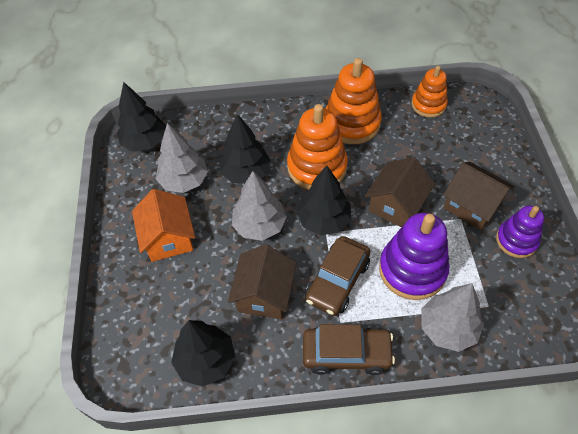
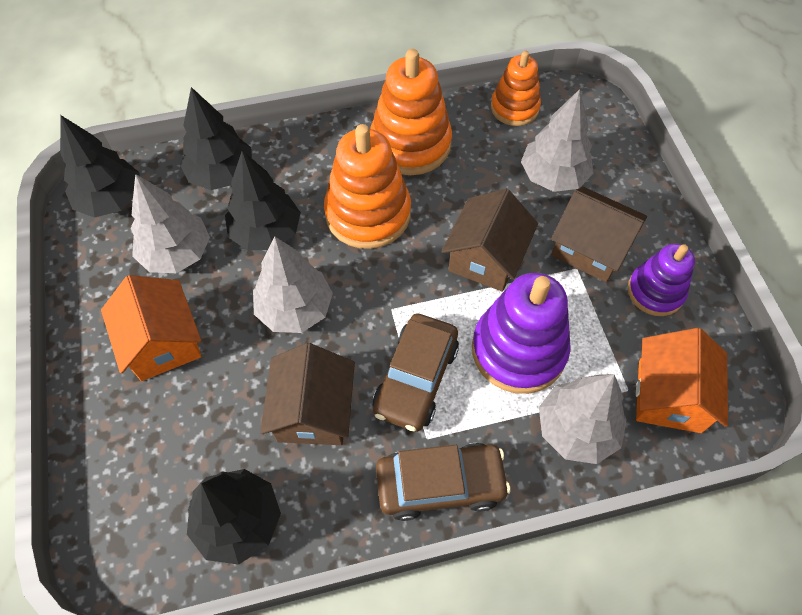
camera: 10 degrees left, 5 degrees up
black tree [297,165,351,235] -> black tree moved to [180,87,252,190]
none -> grey tree [521,89,594,192]
none -> orange house [636,328,728,433]

